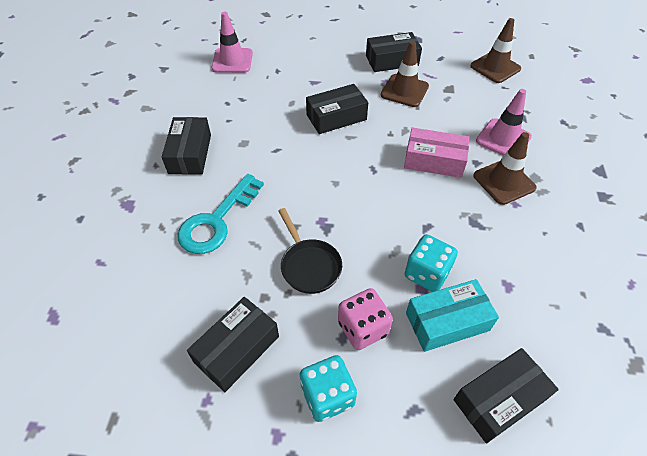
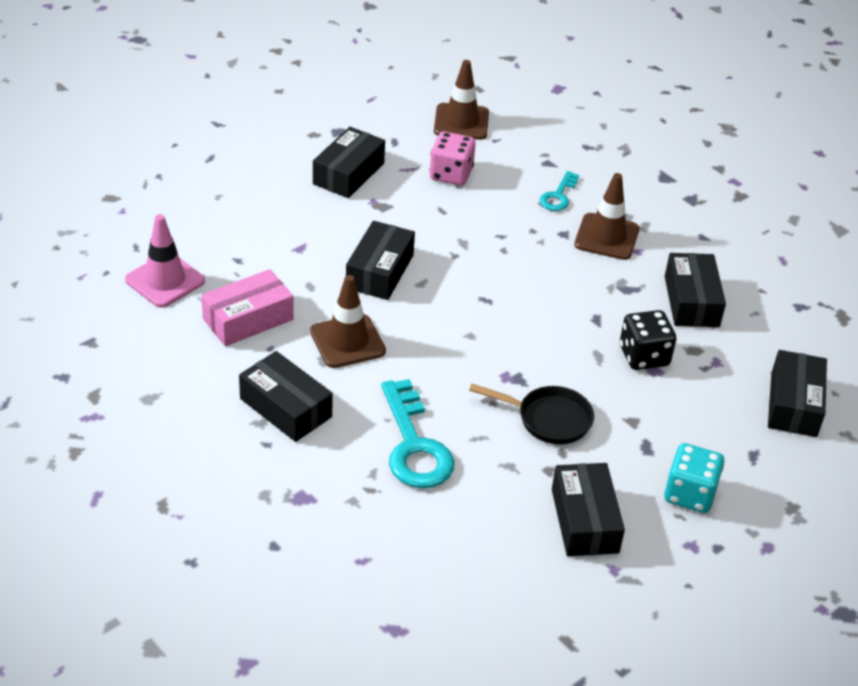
camera: 50 degrees left, 10 degrees down
pink dice [338,288,393,350] -> pink dice moved to [430,132,476,186]
brown traffic cone [381,41,429,107] -> brown traffic cone moved to [310,275,386,368]
pink box [404,127,469,178] -> pink box moved to [201,269,294,346]
turquoise dice [405,234,458,292] -> black dice [620,310,676,370]
turquoise box [406,279,499,352] -> none
pink traffic cone [476,89,532,156] -> turquoise key [540,171,579,211]
none -> black box [665,253,726,327]

